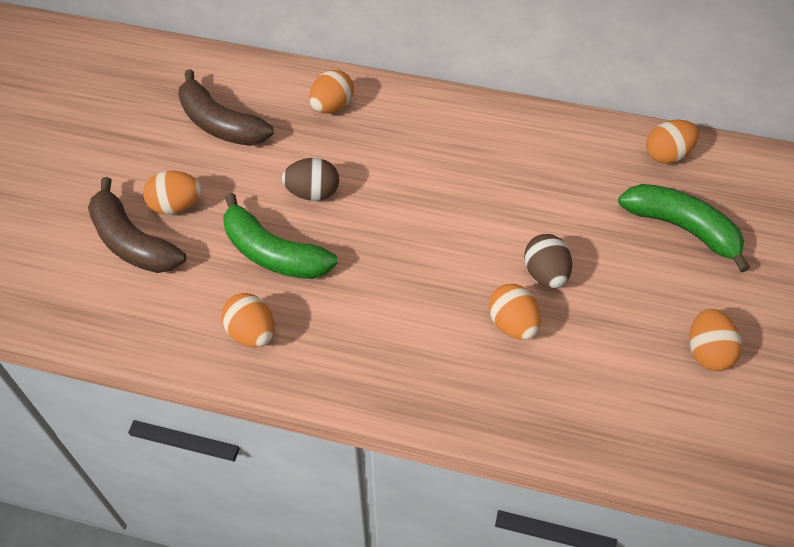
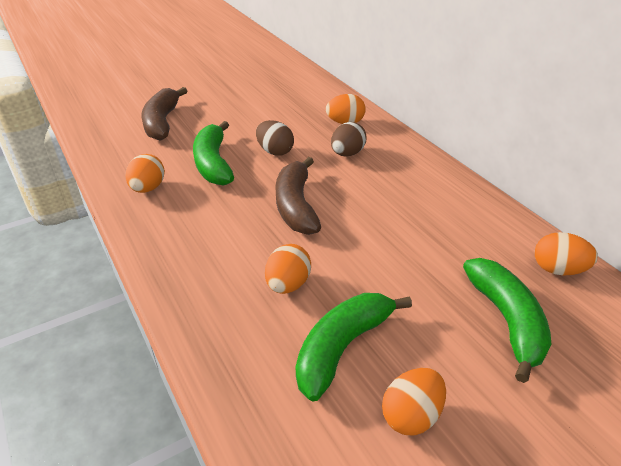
camera: 45 degrees right, 15 degrees down
orange egg [143,171,202,214] -> none
brown banana [178,69,274,146] -> brown banana moved to [275,157,321,235]
brown egg [524,234,572,288] -> brown egg moved to [331,122,367,156]
none -> green banana [296,293,412,401]

